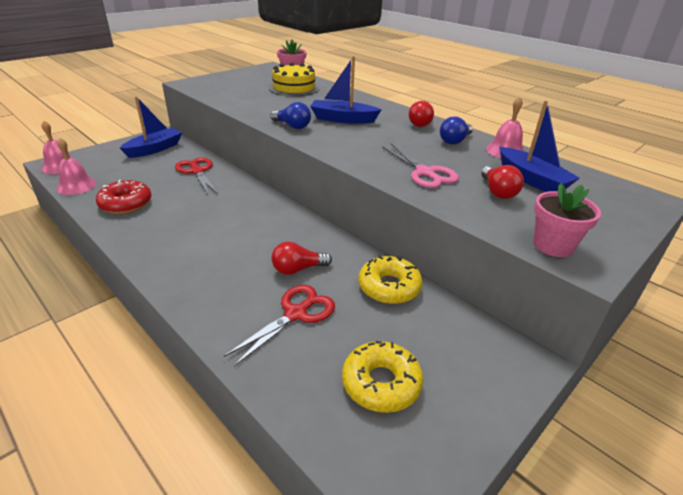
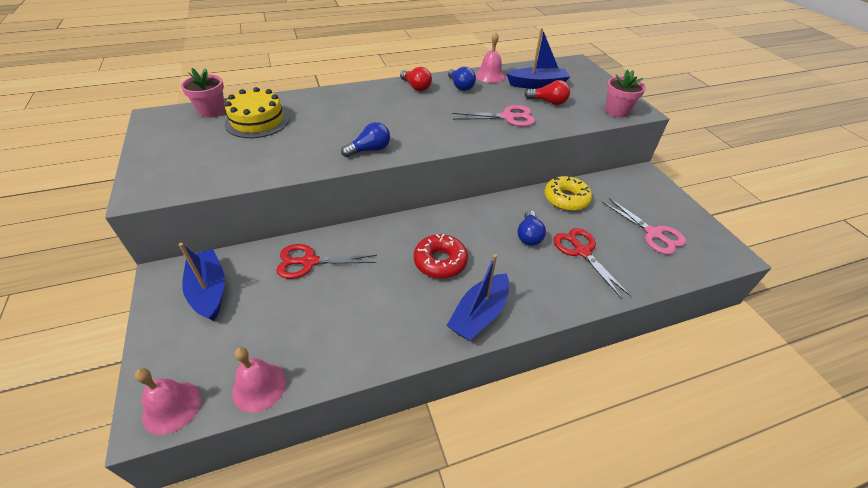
camera: 65 degrees left, 10 degrees up
red donut [96,179,151,214] -> red donut moved to [414,234,468,279]
red light bulb [272,242,332,275] -> blue light bulb [518,210,546,246]
blue boat [310,56,381,124] -> blue boat moved to [447,254,509,341]
yellow donut [342,341,423,413] -> pink scissors [602,198,686,255]

